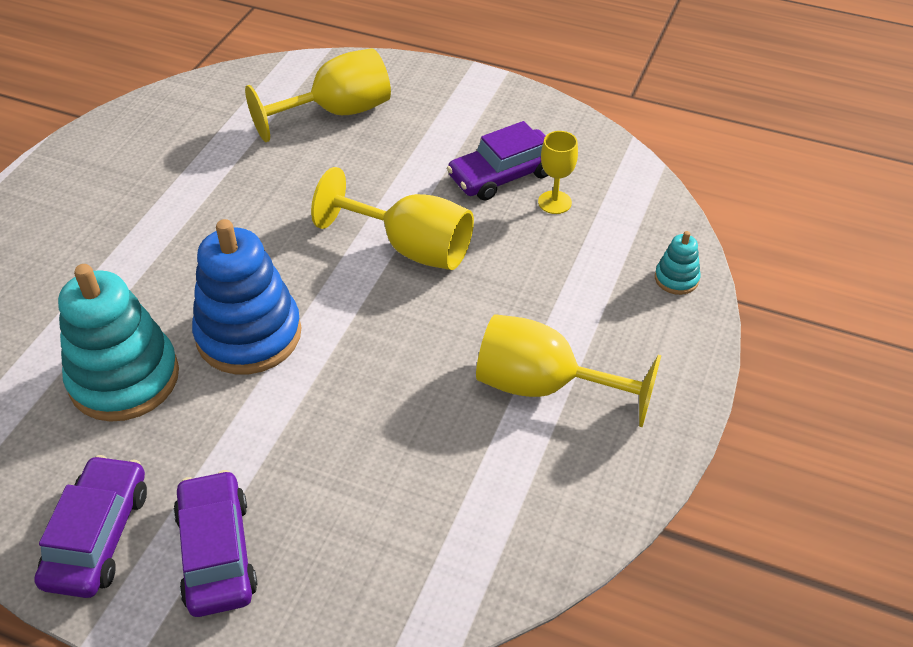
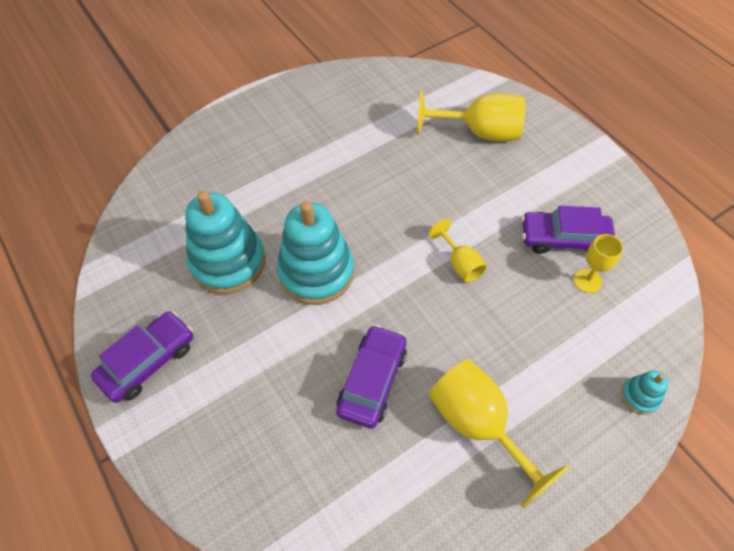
camera: 35 degrees right, 10 degrees up
purple car [173,470,257,617] -> purple car moved to [336,325,407,429]
blue stacking toy [192,219,302,374] -> turquoise stacking toy [277,201,354,305]
yellow goblet [311,167,474,270] -> yellow goblet [428,219,487,283], size x0.55

